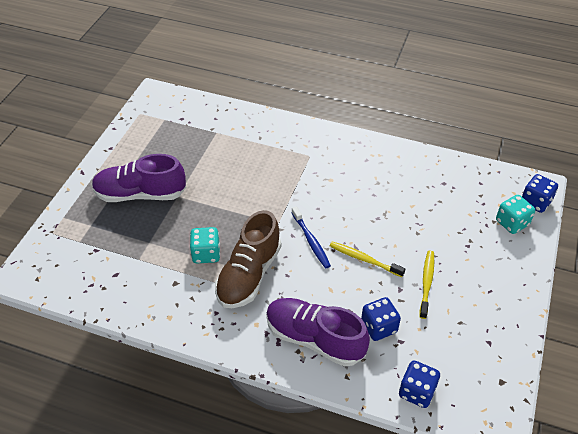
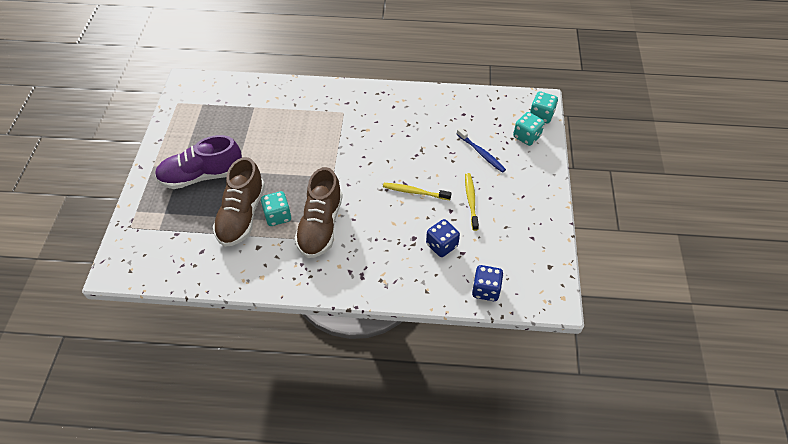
camera: 15 degrees left, 5 degrees up
purple shoe [266,298,370,366] -> none
blue toothbrush [292,206,331,268] -> blue toothbrush moved to [457,128,506,173]
blue dice [521,174,558,213] -> turquoise dice [530,92,558,123]
none -> brown shoe [213,157,265,247]

